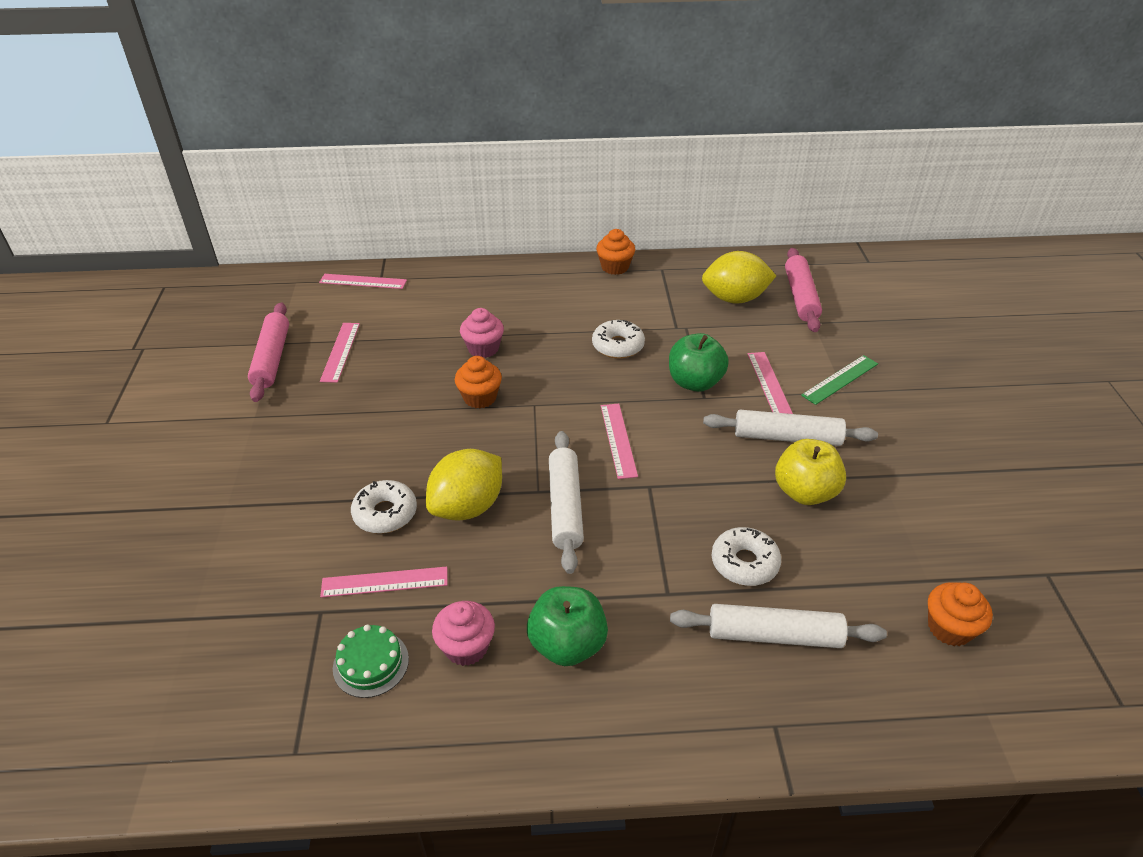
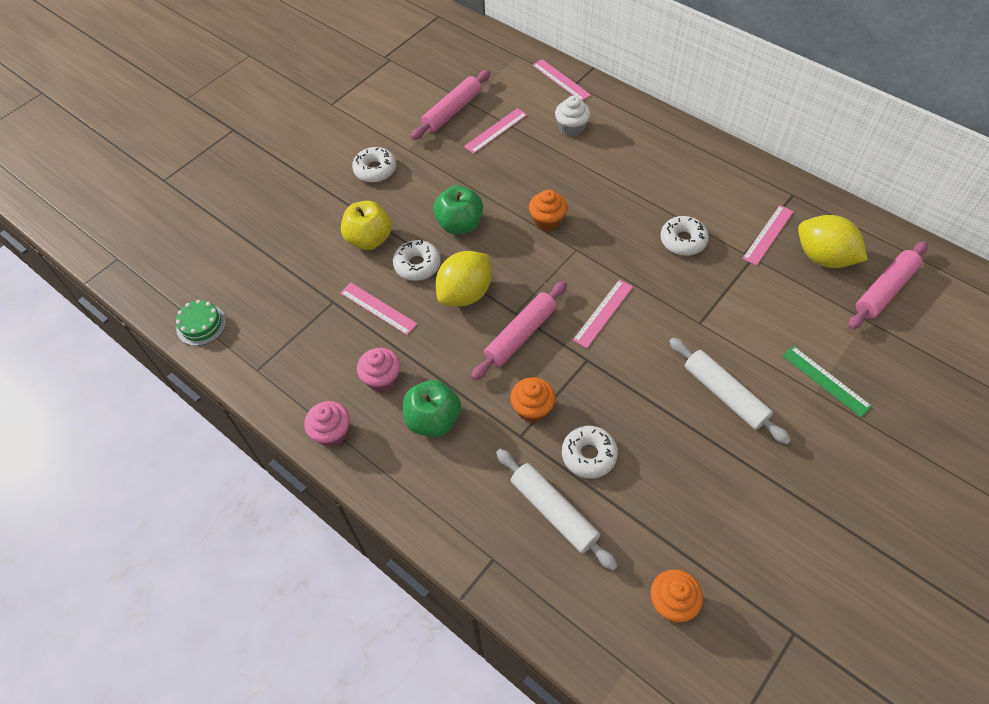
camera: 45 degrees right, 15 degrees up
green cake [333,624,409,698] -> green cake moved to [176,300,226,346]
yellow lemon [426,449,502,520] -> yellow lemon turned 45 degrees counterclockwise [436,251,492,307]
pink cupcake [460,308,504,358] -> pink cupcake moved to [304,401,350,447]
white rolling pin [549,431,584,574] -> pink rolling pin [471,281,567,380]
orange cupcake [596,229,635,275] -> orange cupcake moved to [510,377,556,423]
green apple [669,333,729,392] -> green apple moved to [433,185,483,234]
pink ruler [748,352,793,414] -> pink ruler moved to [742,205,794,266]
yellow apple [775,439,846,505] -> yellow apple moved to [341,201,392,250]
green ruler [801,355,878,405] -> green ruler turned 45 degrees clockwise [782,346,872,417]
none -> white donut [352,147,396,183]
none -> white cupcake [555,96,590,137]

